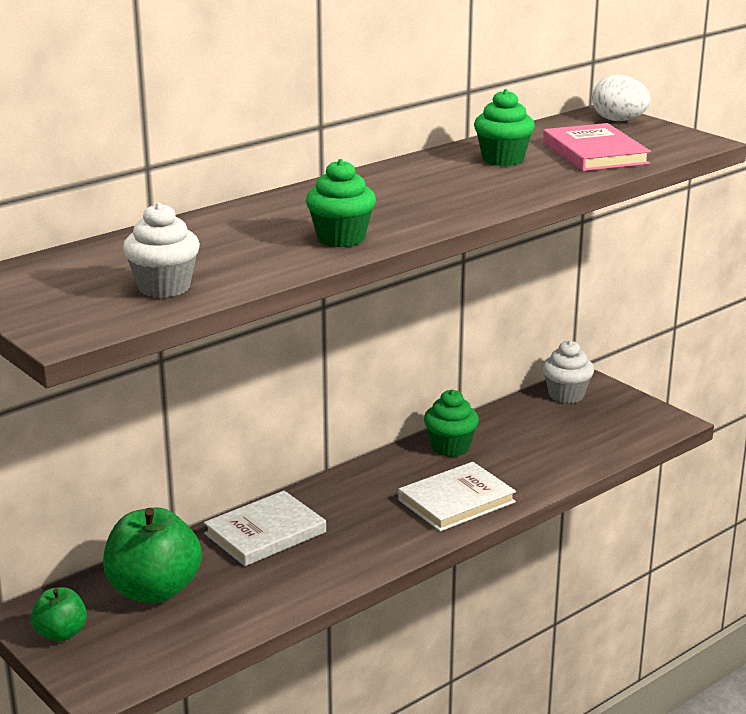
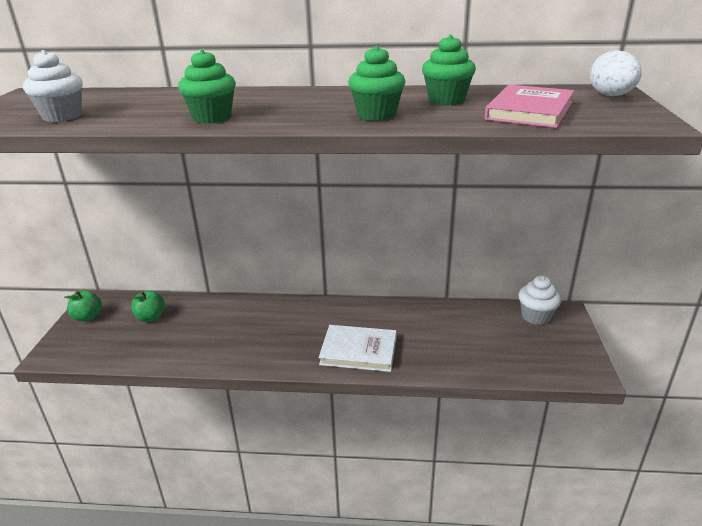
camera: 45 degrees right, 5 degrees up
green apple [103,507,202,603] -> green apple [131,291,165,322], size x0.54
white book [204,491,326,566] -> none
green cupcake [424,389,479,457] -> green cupcake moved to [348,45,405,121]

